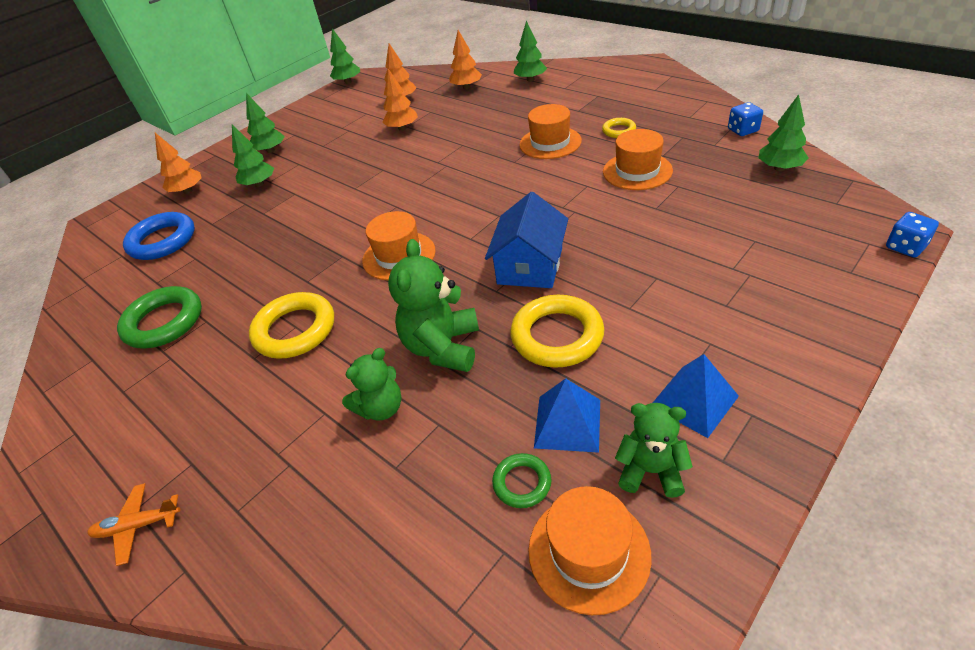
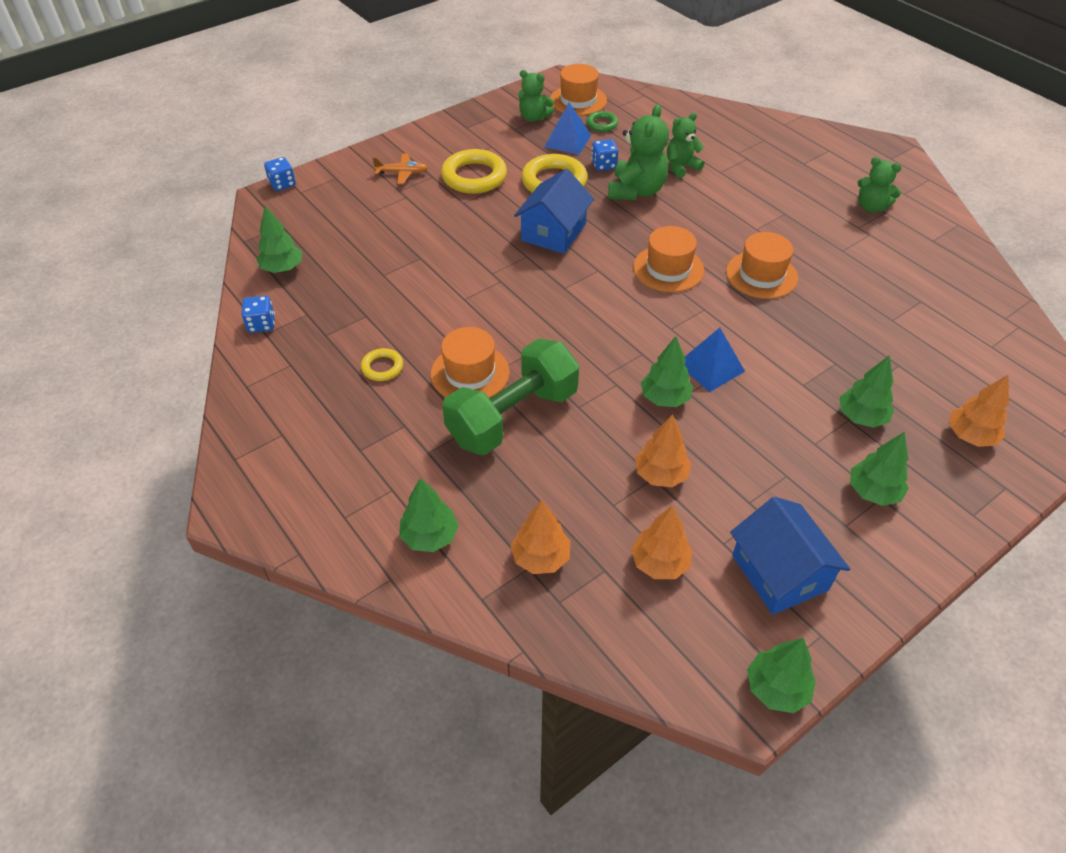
camera: 175 degrees left, 5 degrees up
orange plane [87,483,180,566] -> orange plane moved to [372,154,428,184]
green ring [117,286,202,348] -> none
blue ring [123,212,195,260] -> none
yellow ring [249,292,334,359] -> yellow ring moved to [441,149,507,194]
orange hat [603,129,673,190] -> orange hat moved to [726,232,798,299]
blue pyramid [653,354,739,438] -> blue pyramid moved to [685,328,745,392]
none -> green dumbbell [442,338,579,455]
none -> blue dice [591,139,618,171]
none -> green tree [641,336,693,407]
none -> blue house [730,497,850,615]
none -> green teddy bear [858,157,902,213]

